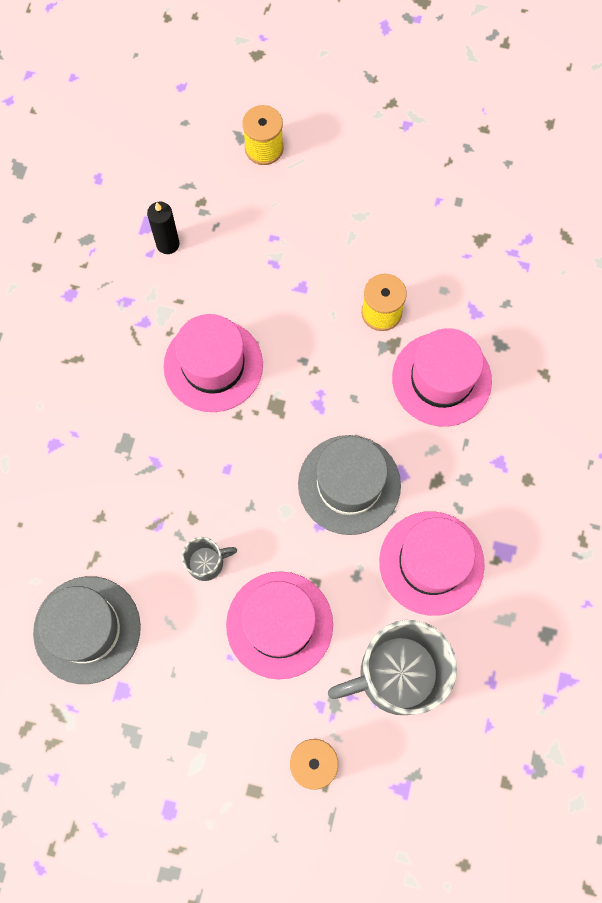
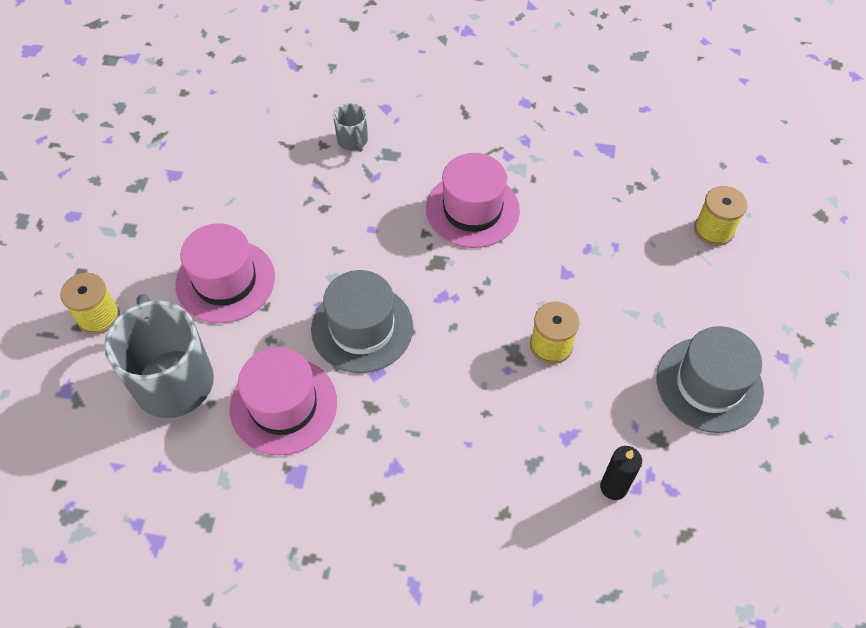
camera: 85 degrees right, 15 degrees down
grey hat [33,576,141,684] -> grey hat moved to [656,326,764,433]
black candle [147,201,179,254] -> black candle moved to [600,446,642,500]
grey mug [182,537,237,581] -> grey mug moved to [333,103,368,152]
pink hat [392,328,492,427] -> none

